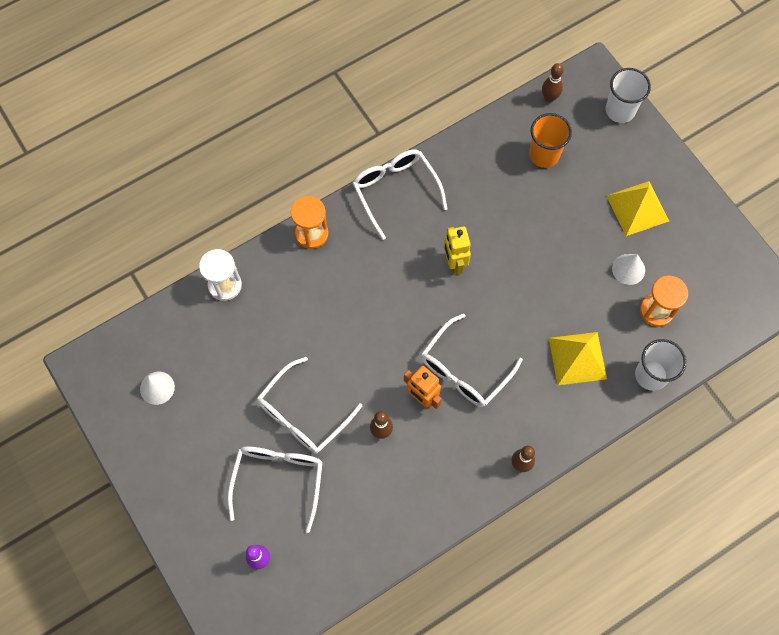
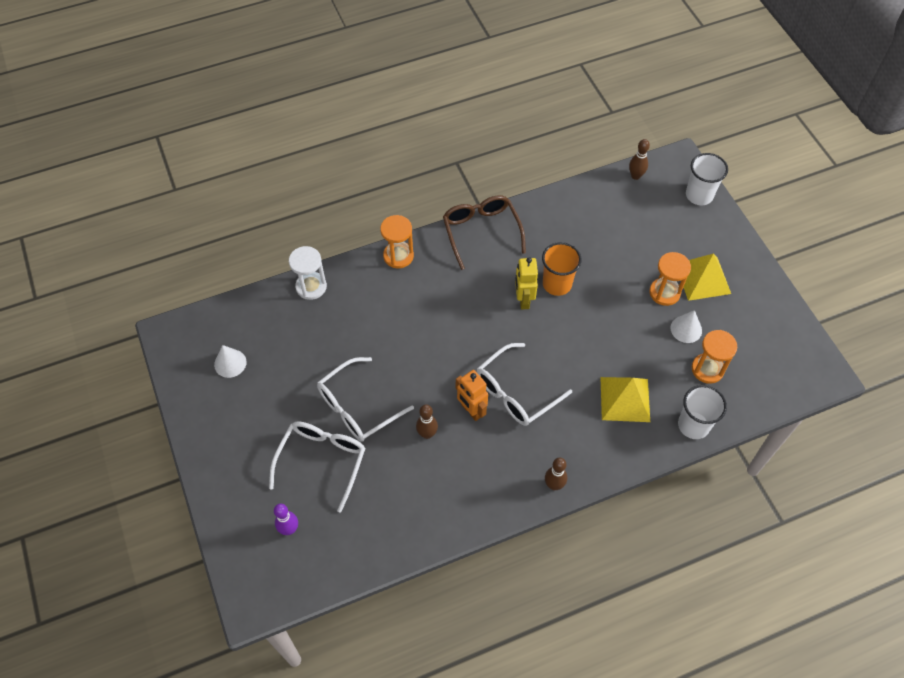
camera: 10 degrees right, 10 degrees down
white glasses [352,149,448,240] -> brown glasses [443,195,526,270]
orange cup [529,113,572,168] -> orange cup moved to [542,242,582,296]
none -> orange hourglass [649,252,691,306]

